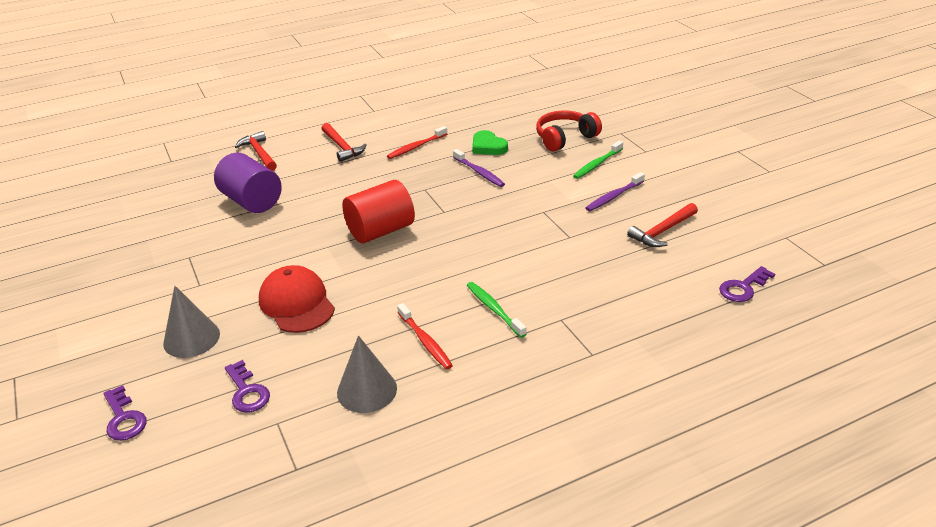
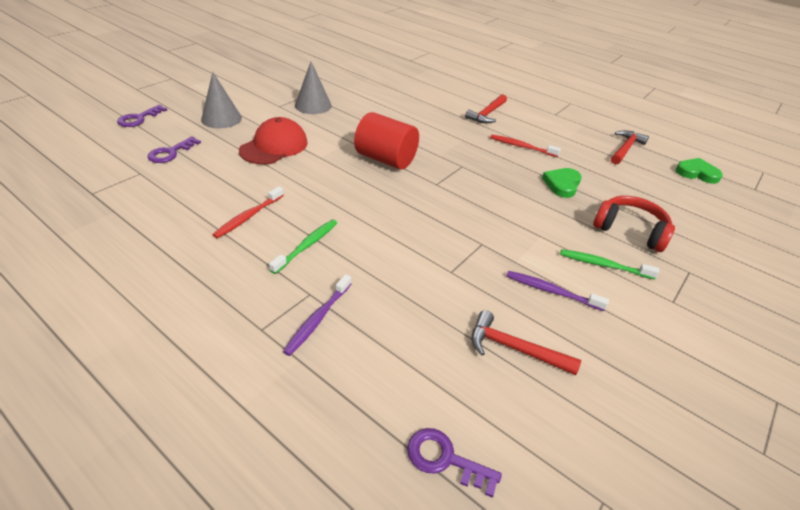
camera: 60 degrees right, 5 degrees up
purple cylinder [214,153,282,213] -> none
red hammer [235,131,277,171] -> red hammer moved to [611,130,649,164]
grey cone [337,335,397,413] -> grey cone moved to [295,62,332,114]
purple toothbrush [453,149,505,187] -> purple toothbrush moved to [283,274,351,356]
none -> green heart [676,158,723,184]

